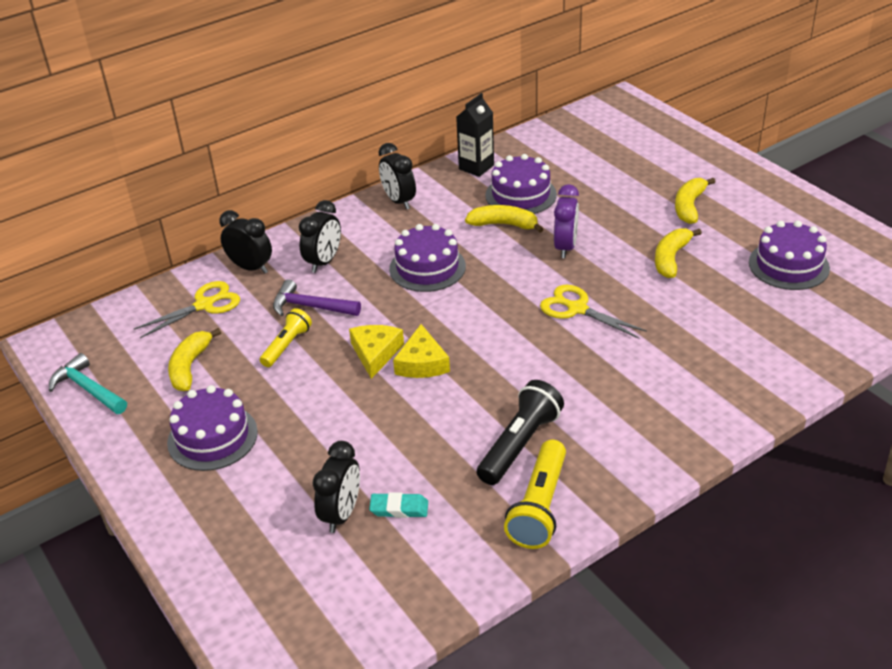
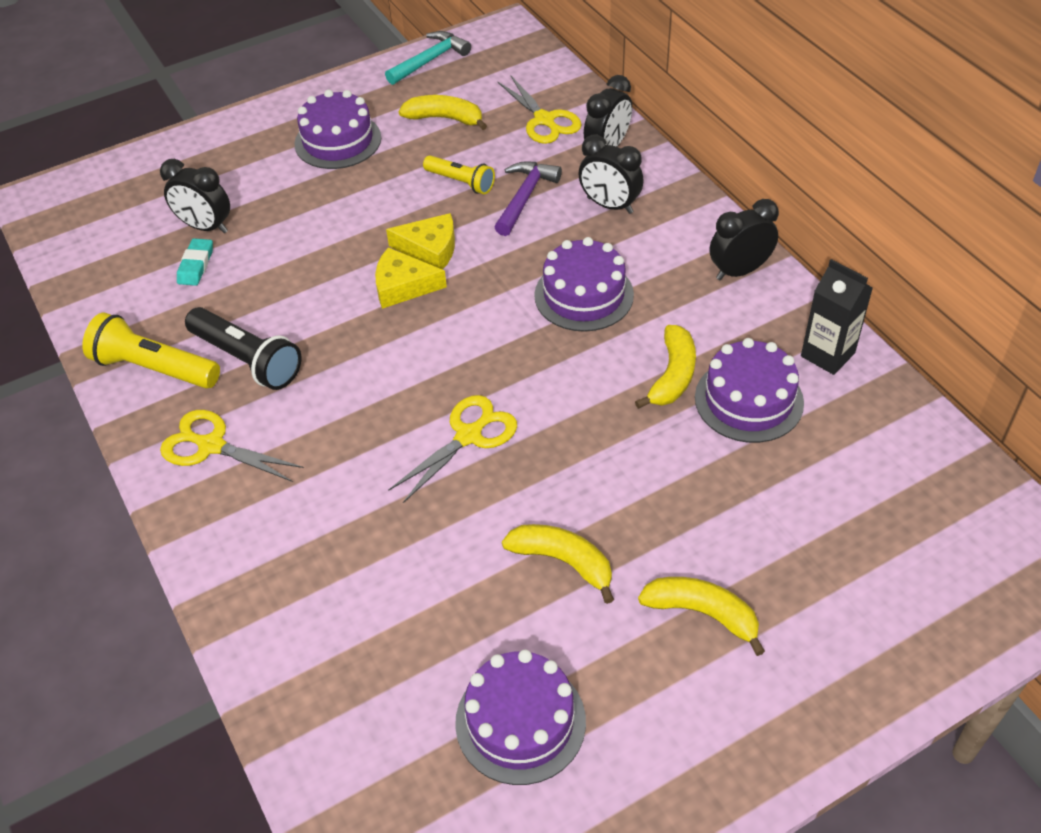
camera: 95 degrees right, 10 degrees up
purple clock [554,184,579,258] -> none
none -> yellow scissors [160,410,304,482]

